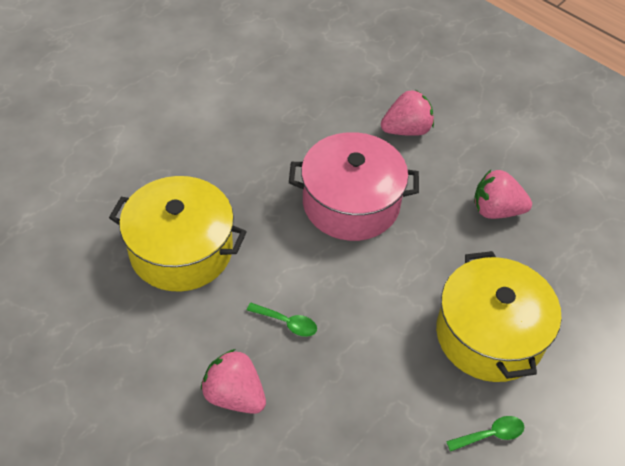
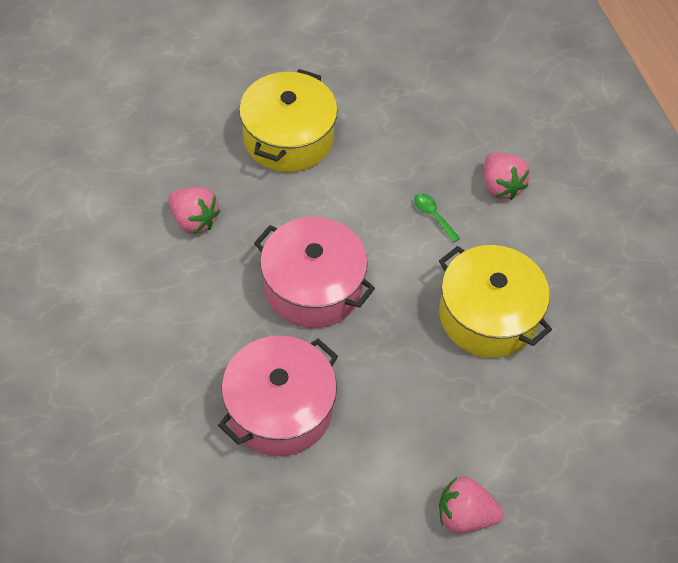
camera: 150 degrees left, 5 degrees up
pink strawberry [381,90,434,136] -> pink strawberry moved to [439,477,504,533]
green spoon [446,416,524,452] -> none
none -> pink pot [218,336,338,456]

